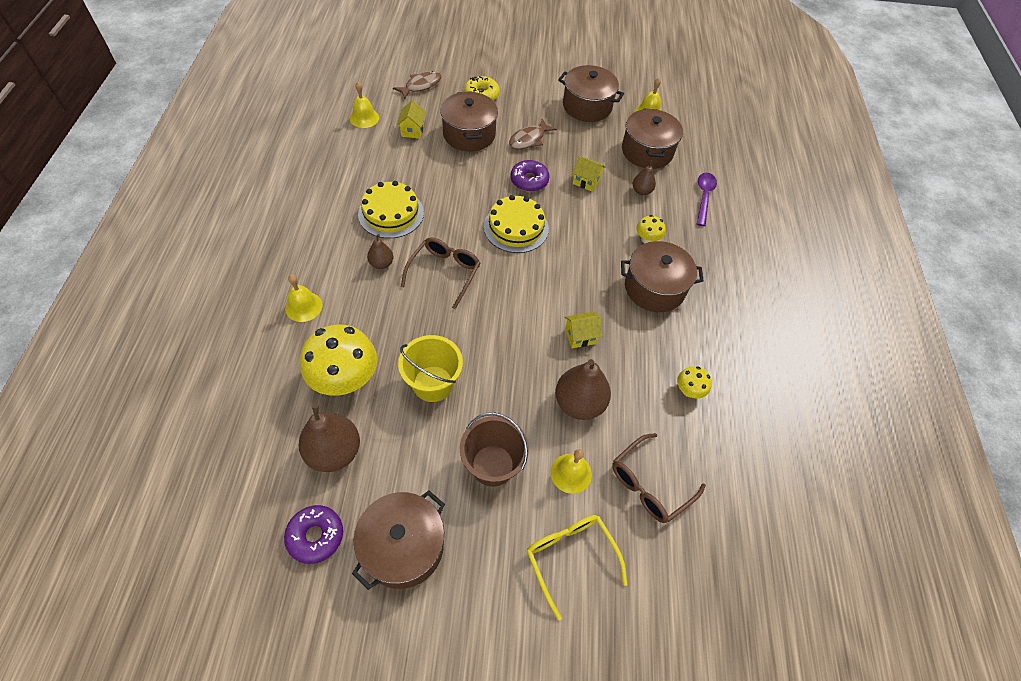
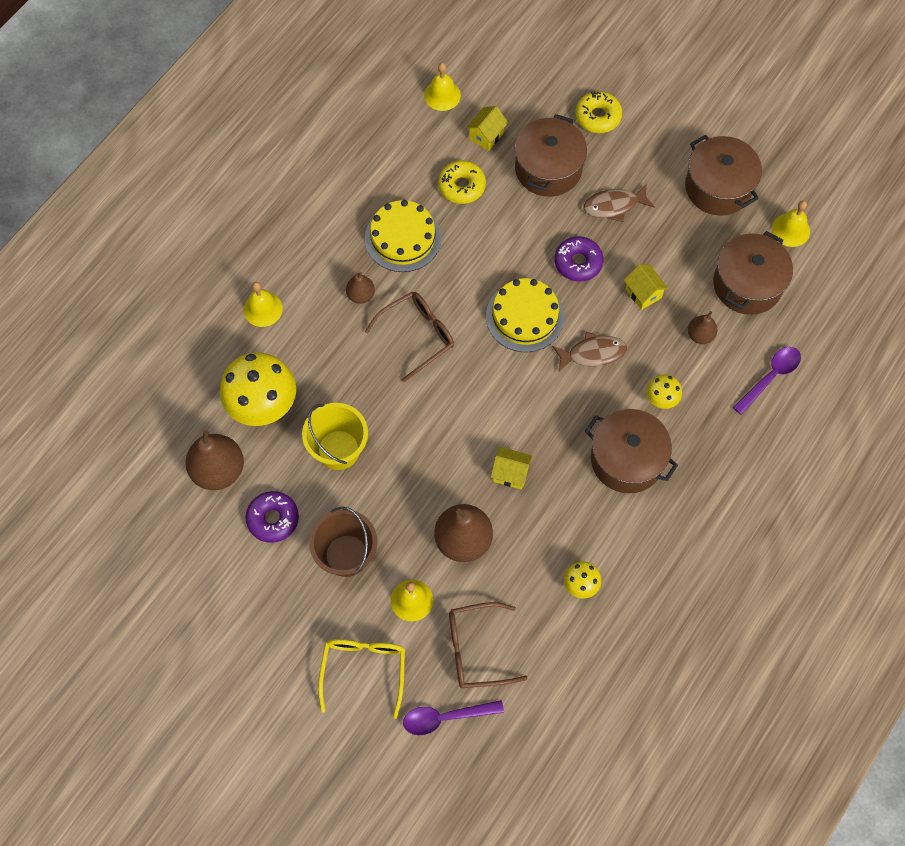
camera: 35 degrees right, 10 degrees up
purple donut [284,505,343,564] -> purple donut moved to [246,491,299,543]
brown pot [352,491,445,590] -> none
brown fish [393,71,442,99] -> brown fish moved to [552,332,627,371]
none -> purple spoon [403,700,504,735]
none -> yellow donut [438,160,486,204]

